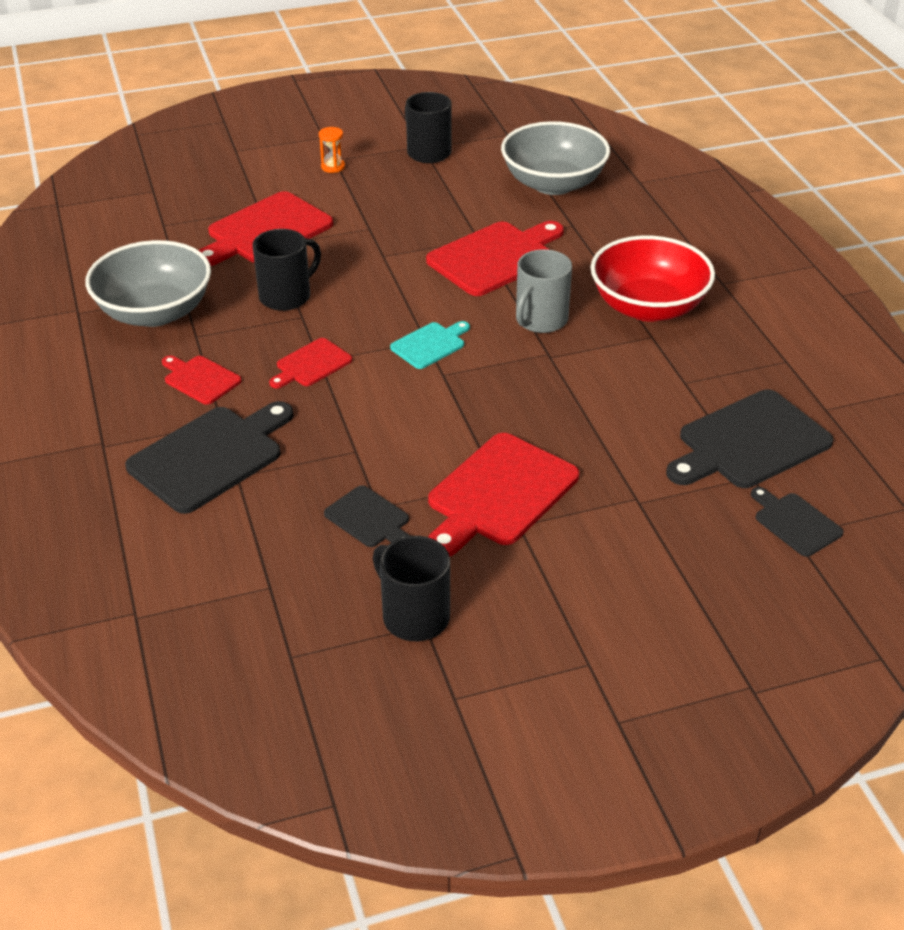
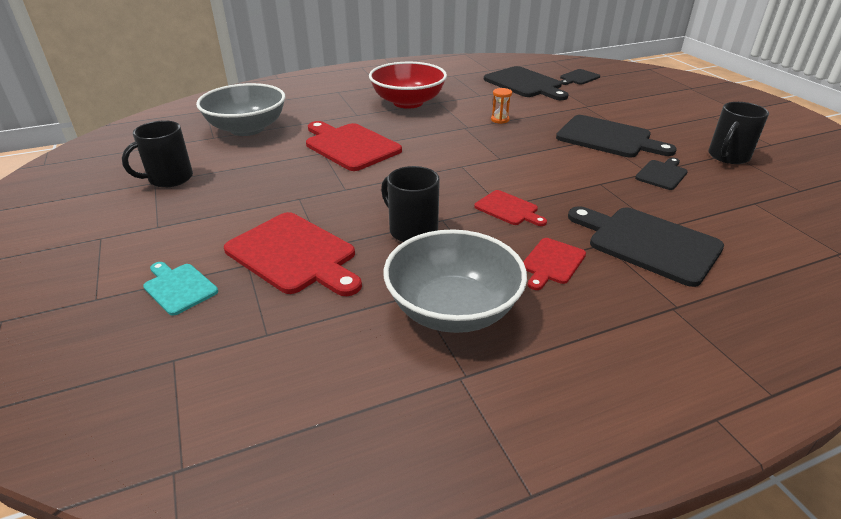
camera: 95 degrees left, 5 degrees down
orange hourglass [319,127,345,173] -> orange hourglass moved to [491,88,512,124]
turquoise cutting board [390,321,470,369] -> turquoise cutting board moved to [143,262,218,316]
red cutting board [428,433,579,556] -> black cutting board [556,115,677,158]
grey mug [516,249,572,333] -> none

